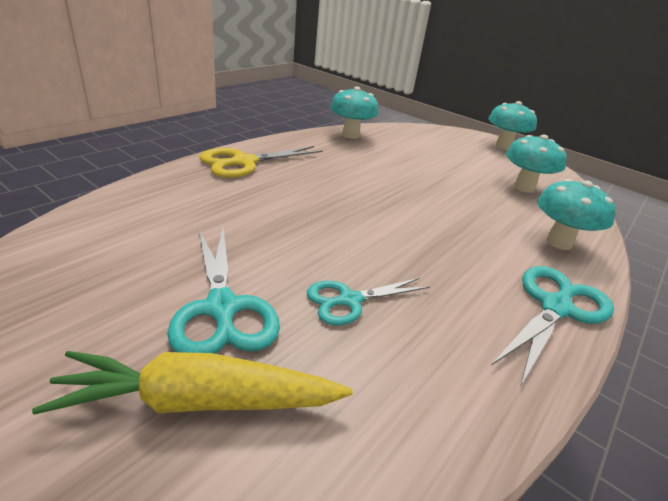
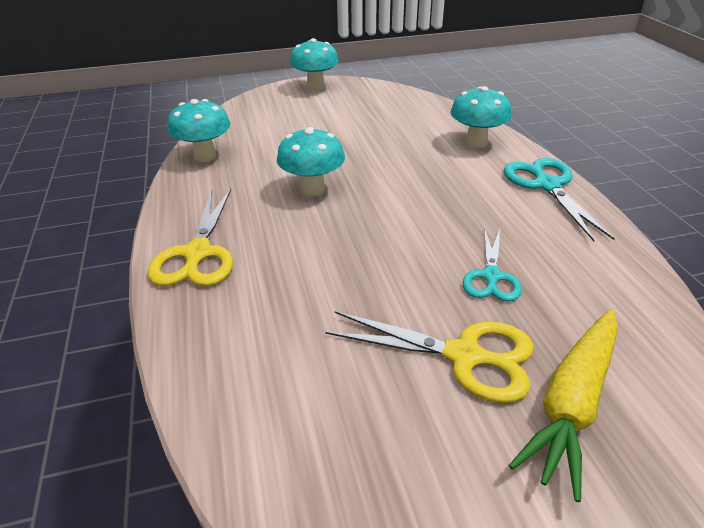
camera: 50 degrees left, 5 degrees up
turquoise scissors [167,228,280,354] -> yellow scissors [326,311,534,403]
turquoise mushroom [506,134,567,193] -> turquoise mushroom moved to [277,127,345,196]

